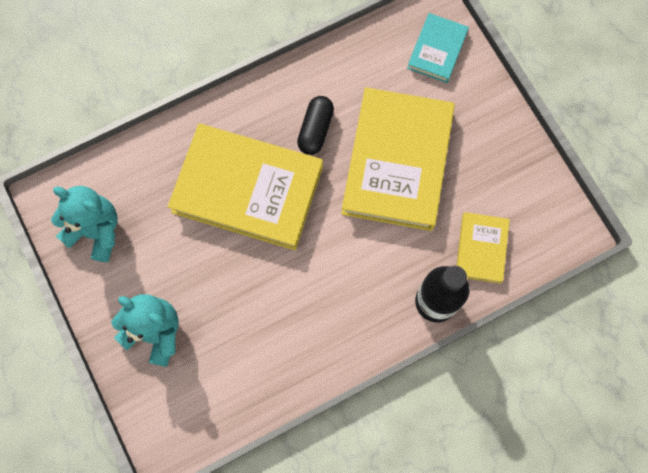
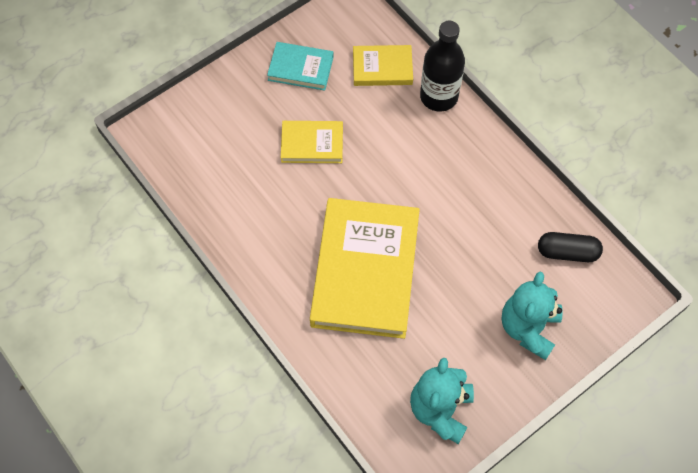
camera: 100 degrees left, 10 degrees down
black capsule [297,96,334,155] -> black capsule moved to [538,232,603,262]
yellow book [341,87,455,231] -> yellow book [281,121,343,163], size x0.49
turquoise book [407,13,469,83] -> turquoise book moved to [267,42,334,91]

